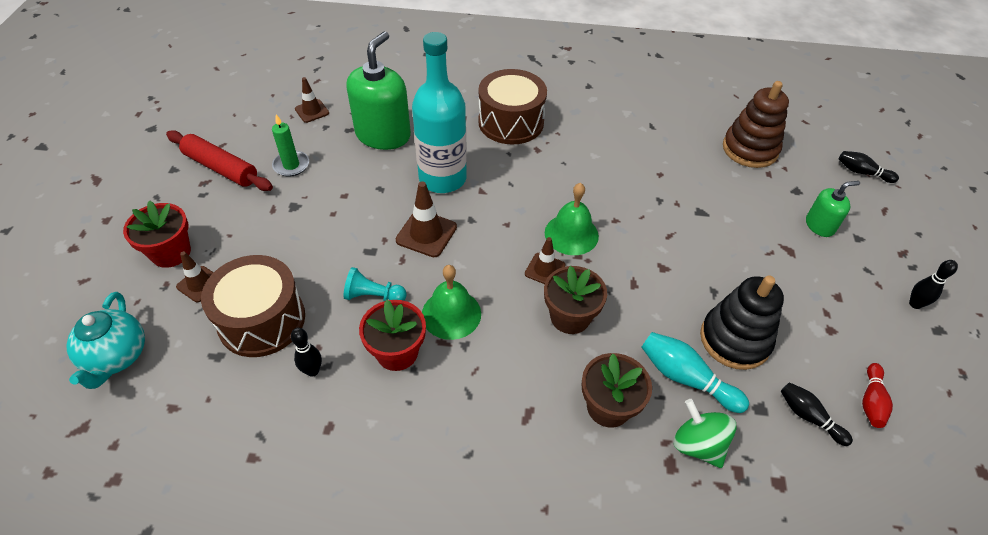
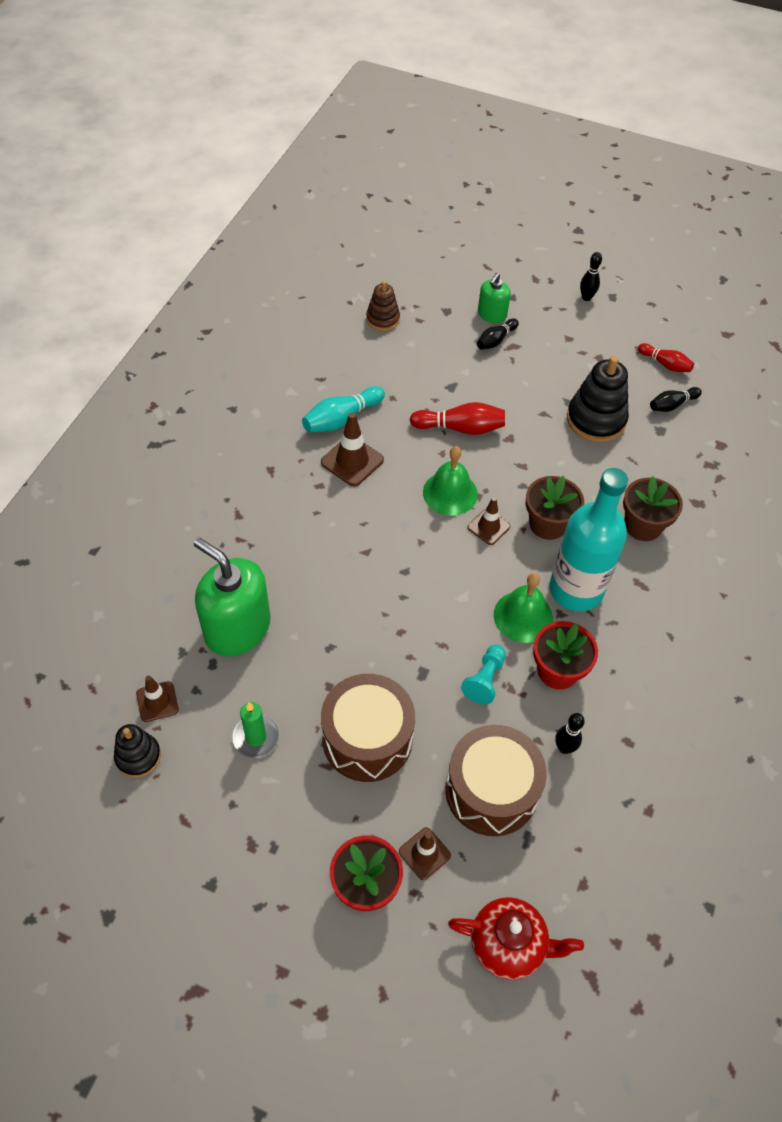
camera: 75 degrees left, 5 degrees up
turquoise teapot [67,292,145,389] -> red teapot [448,897,584,980]
red rolling pin [166,130,273,191] -> none
brown traffic cone [396,182,457,257] -> brown traffic cone moved to [321,413,384,487]
turquoise bottle [412,32,467,193] -> turquoise bottle moved to [549,468,628,612]
brown drum [478,69,547,144] -> brown drum moved to [321,674,415,782]
turquoise bowling pin [641,332,749,413] -> turquoise bowling pin moved to [302,386,385,432]
green spinning top [674,399,737,468] -> none
brown stacking toy [723,81,789,168] -> brown stacking toy [366,280,400,331], size x0.60
green soap dispenser [806,181,860,237] -> green soap dispenser turned 150 degrees counterclockwise [478,273,511,323]
black bowling pin [839,151,899,183] -> black bowling pin moved to [477,318,519,350]
none -> black stacking toy [114,724,161,778]
none -> red bowling pin [410,402,505,435]

